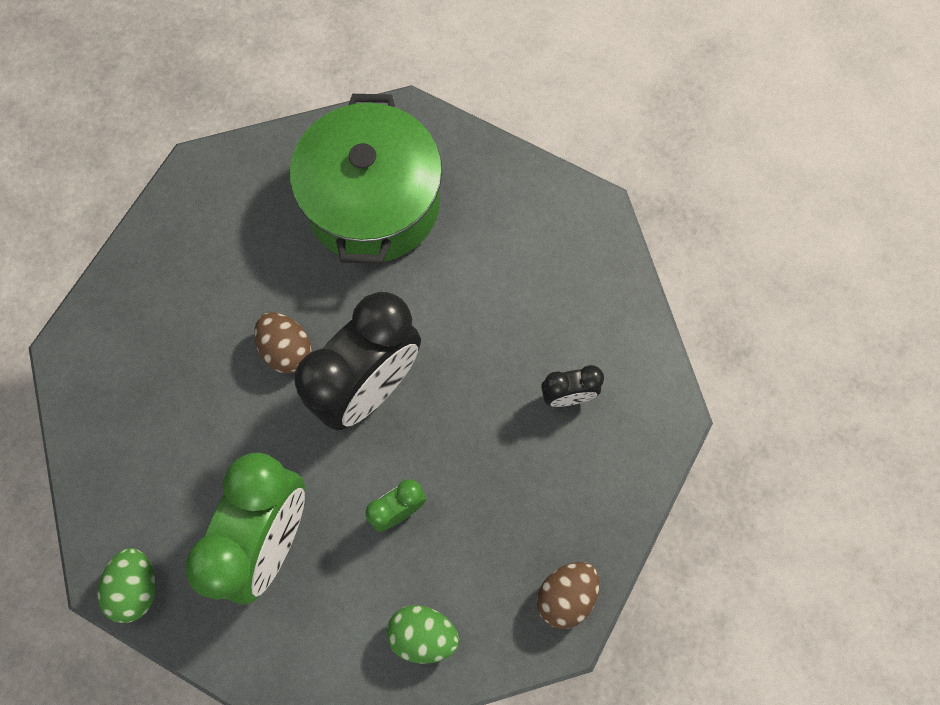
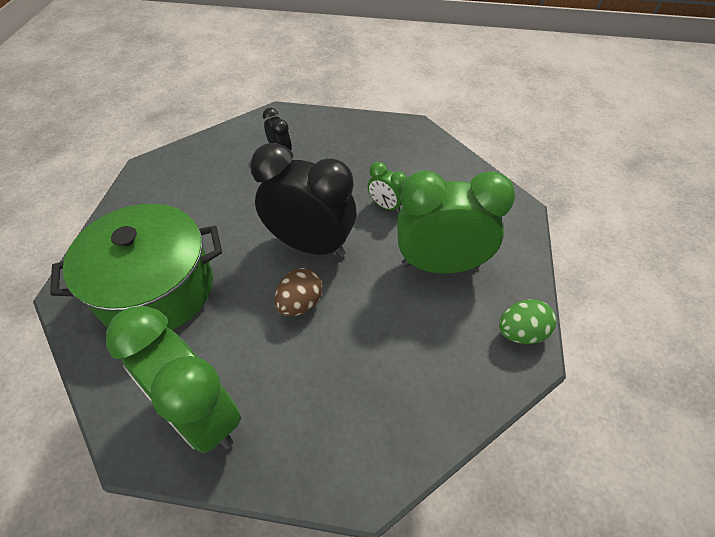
camera: 110 degrees left, 20 degrees down
green egg [386,605,459,664] -> none
brown egg [537,562,600,629] -> none
none -> green clock [106,306,241,453]

